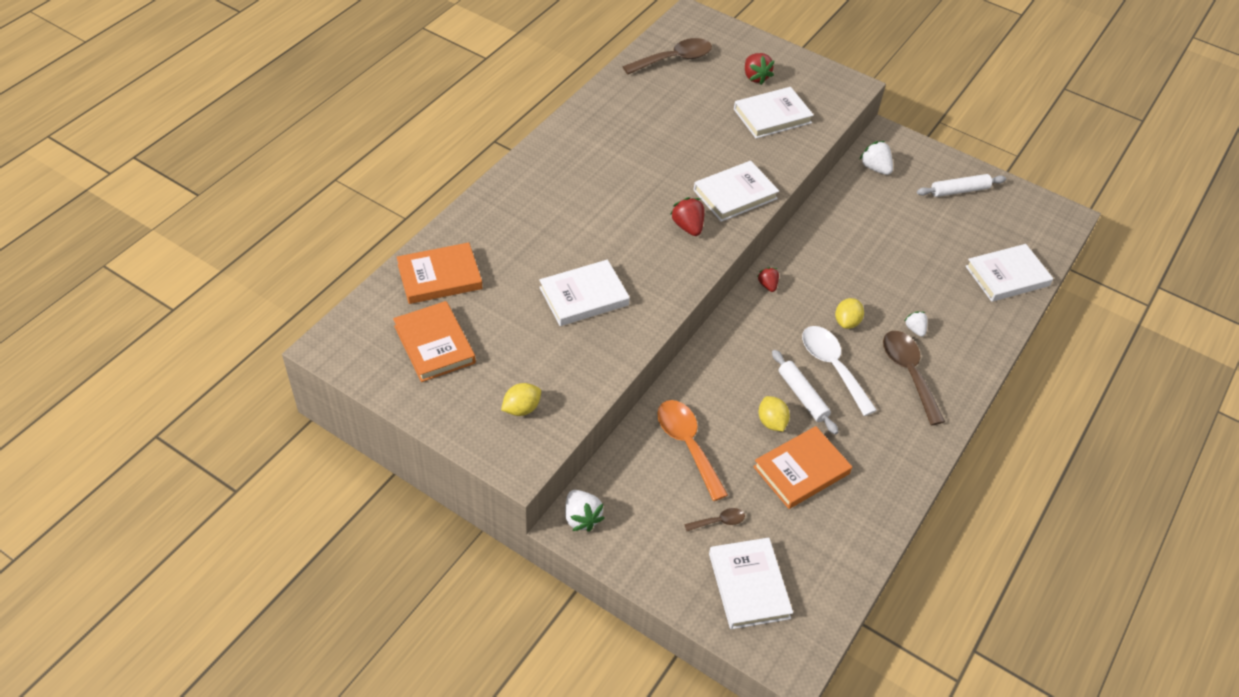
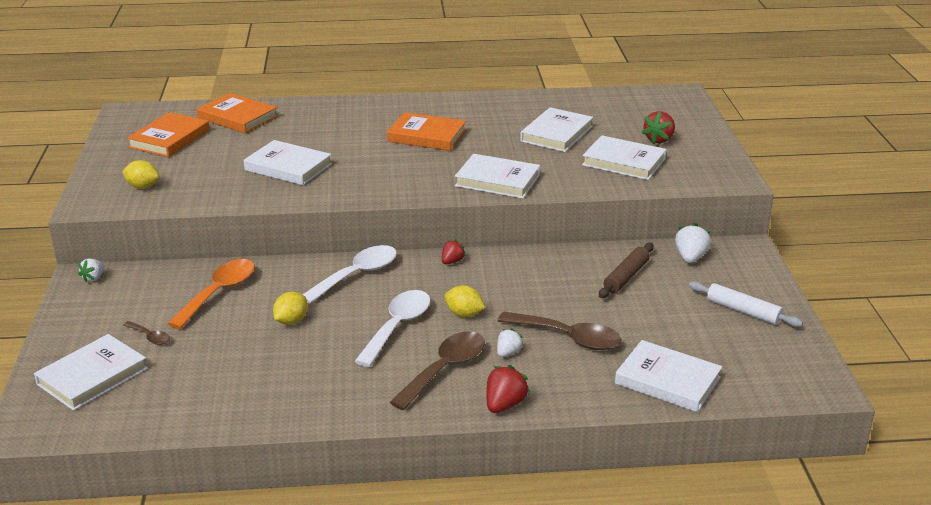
camera: 55 degrees right, 20 degrees down
white strawberry [565,490,604,532] -> white strawberry [78,258,105,283], size x0.65
brown spoon [622,38,712,74] -> brown spoon moved to [498,312,622,350]
red strawberry [670,197,705,236] -> red strawberry moved to [486,365,530,413]
orange book [753,426,852,509] -> orange book moved to [387,112,466,151]
white rolling pin [772,350,838,435] -> none
yellow lemon [835,298,864,329] -> yellow lemon turned 45 degrees clockwise [444,285,485,317]
none -> white spoon [302,245,397,304]
none -> white book [520,107,593,152]
none -> brown rolling pin [599,243,654,298]

